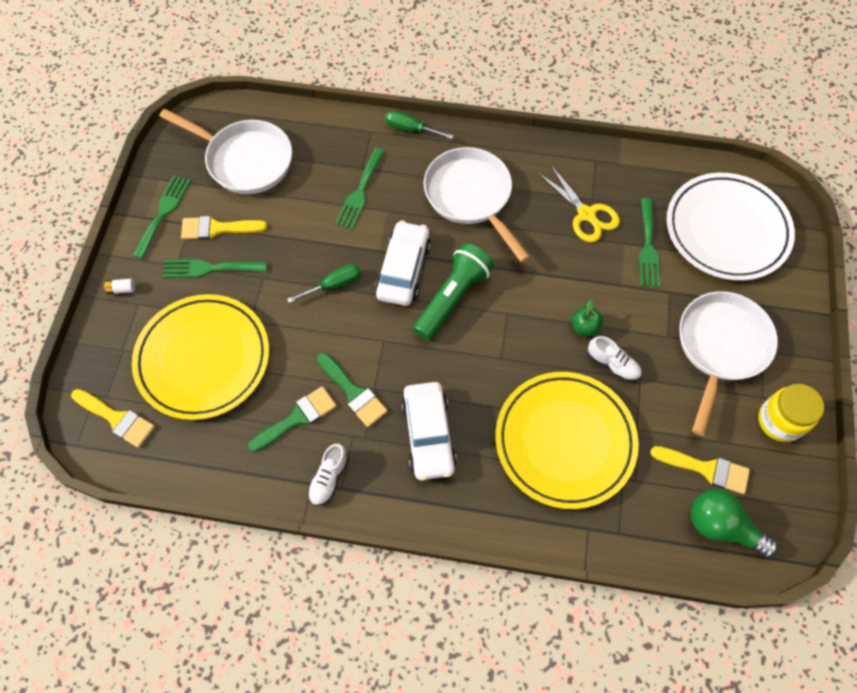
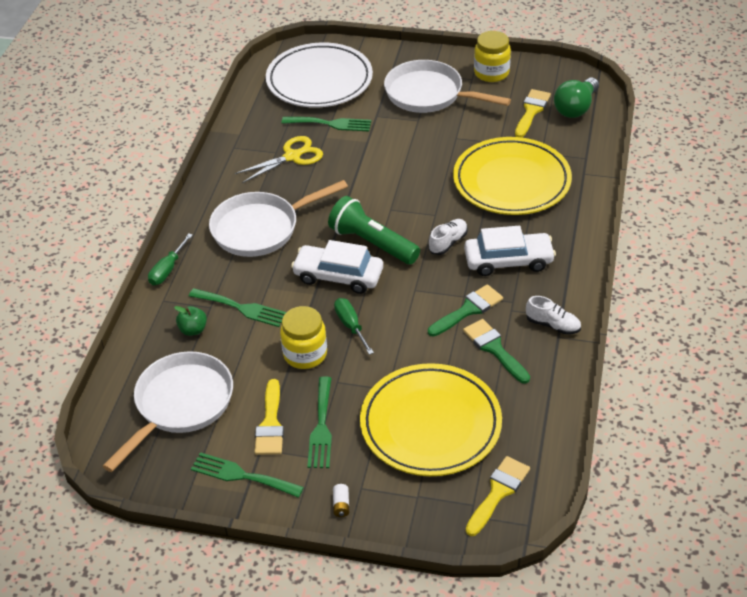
camera: 85 degrees left, 20 degrees down
green apple [571,300,603,336] -> green apple moved to [174,306,207,336]
white shoe [588,336,642,382] -> white shoe moved to [428,219,468,255]
none -> yellow jar [280,306,327,369]

